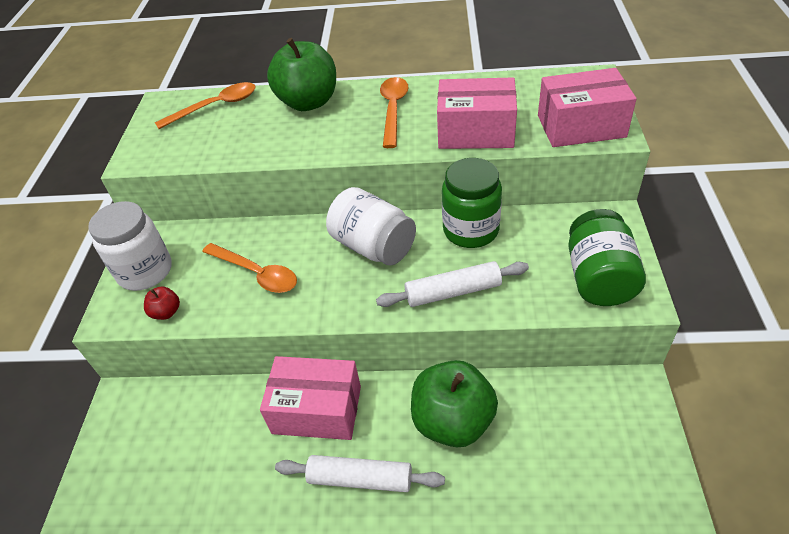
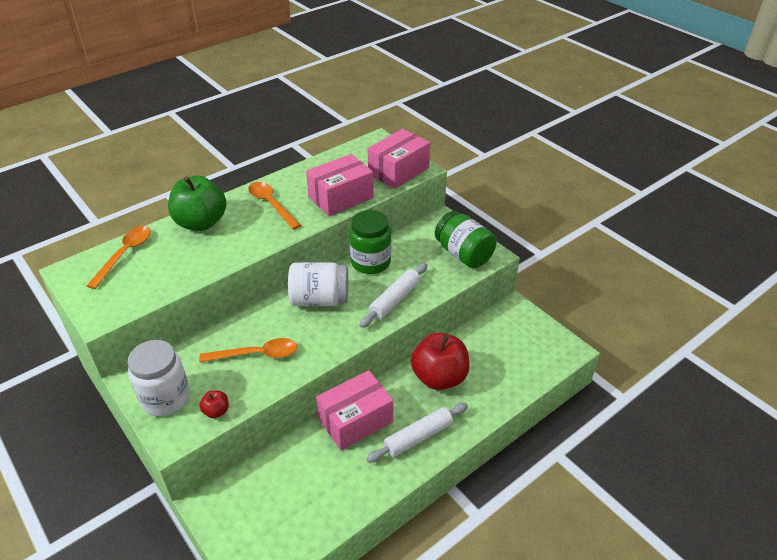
camera: 45 degrees left, 5 degrees down
green apple [411,360,498,447] -> red apple [411,332,470,390]

